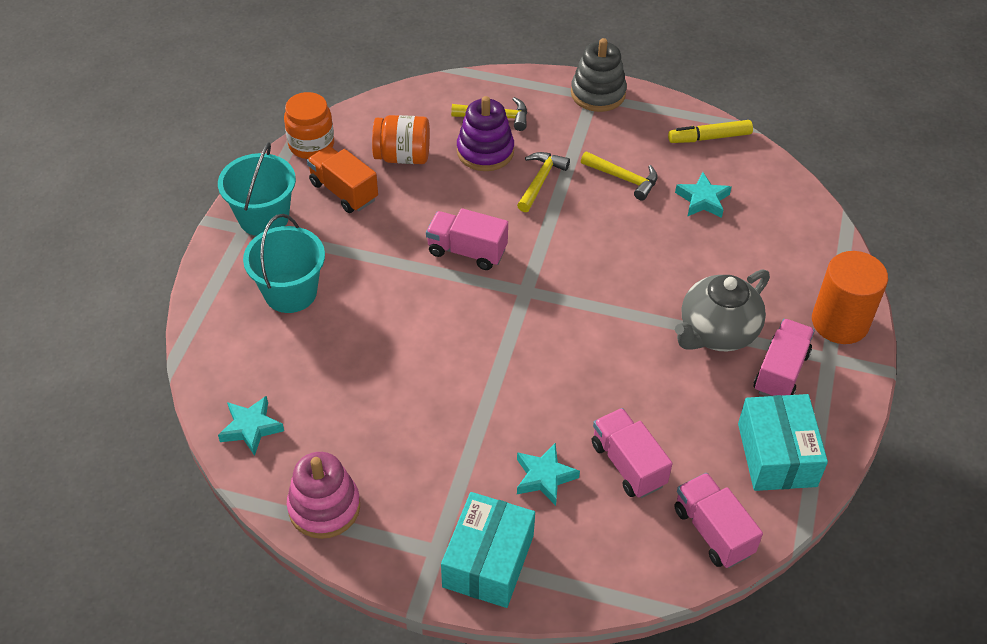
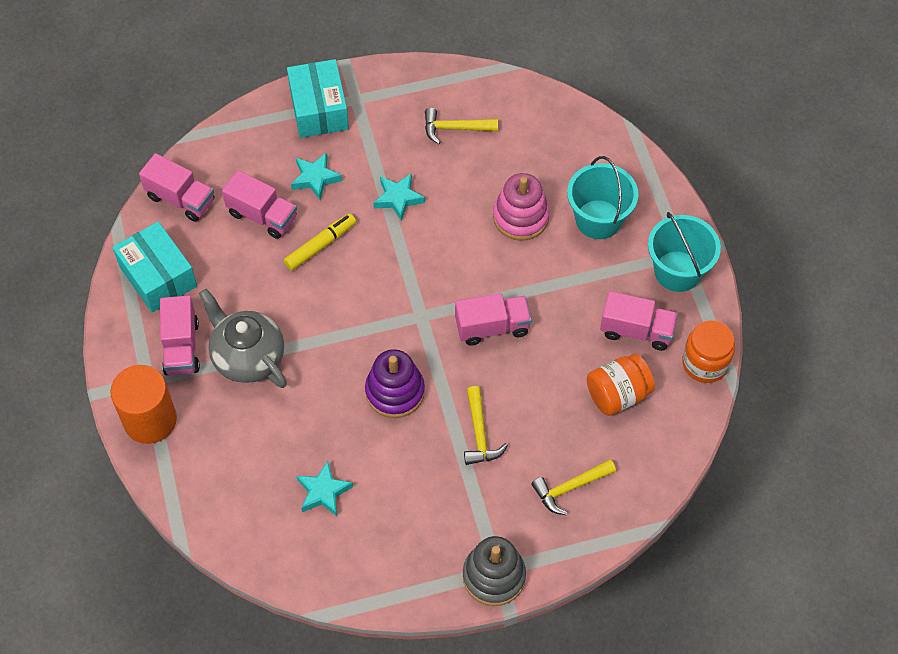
camera: 150 degrees right, 10 degrees up
turquoise star [218,395,284,456] -> turquoise star moved to [373,173,425,221]
pink stacking toy [287,452,360,539] -> pink stacking toy moved to [493,173,550,241]
orange truck [307,146,378,213] -> pink truck [600,291,678,351]
purple stacking toy [457,96,514,171] -> purple stacking toy moved to [365,349,425,418]
yellow hammer [581,151,658,200] -> yellow hammer moved to [425,108,498,144]
yellow marker [668,120,753,143] -> yellow marker moved to [284,213,356,271]
grey teapot [675,269,770,351] -> grey teapot turned 60 degrees counterclockwise [199,289,287,388]

